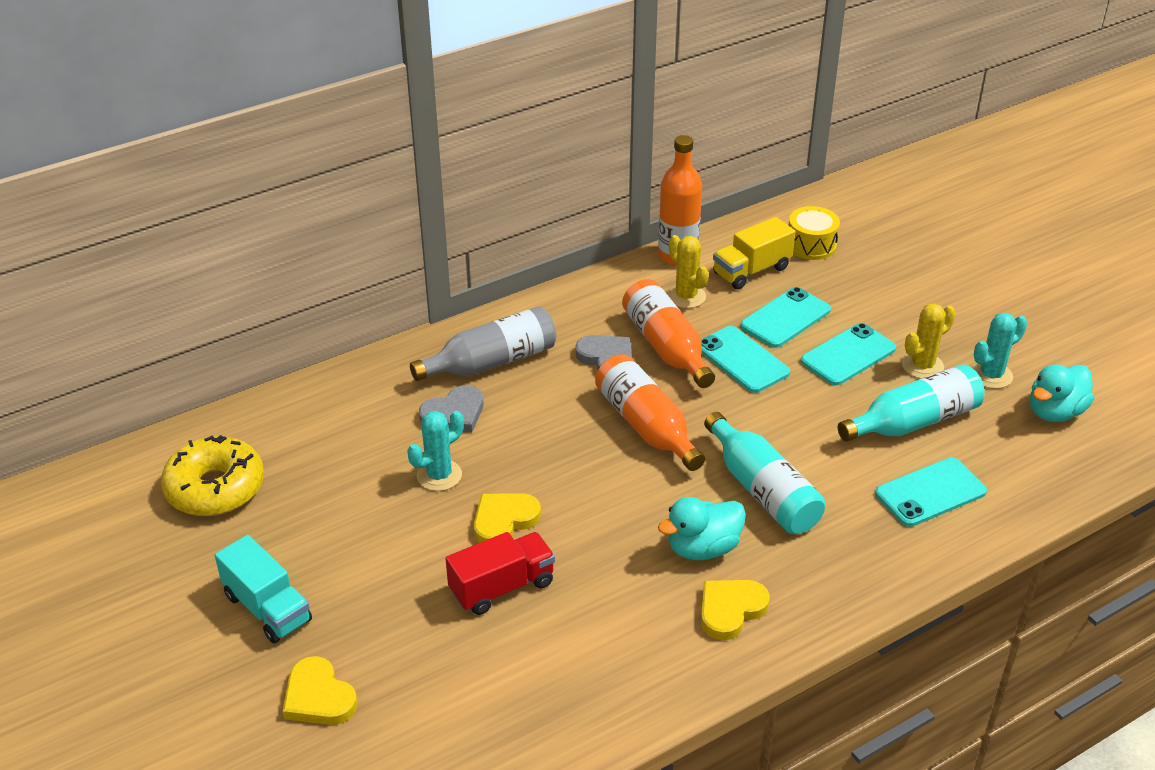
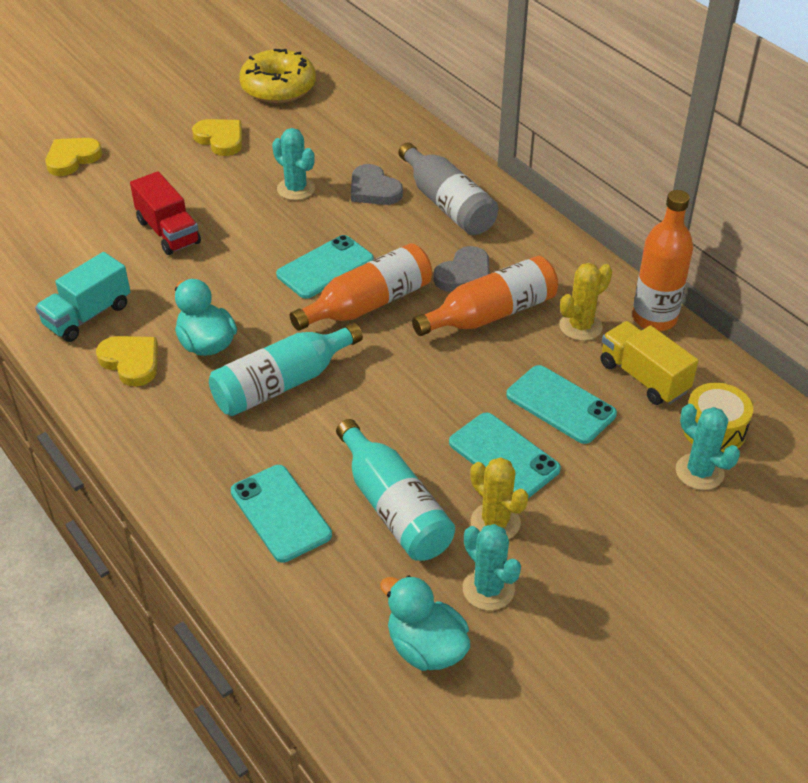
camera: 85 degrees right, 5 degrees up
turquoise truck [215,535,312,643] -> turquoise truck moved to [35,252,131,342]
yellow heart [474,493,541,543] -> yellow heart moved to [192,119,242,156]
turquoise phone [701,326,790,393] -> turquoise phone moved to [276,235,374,299]
none -> turquoise cactus [676,404,740,490]

